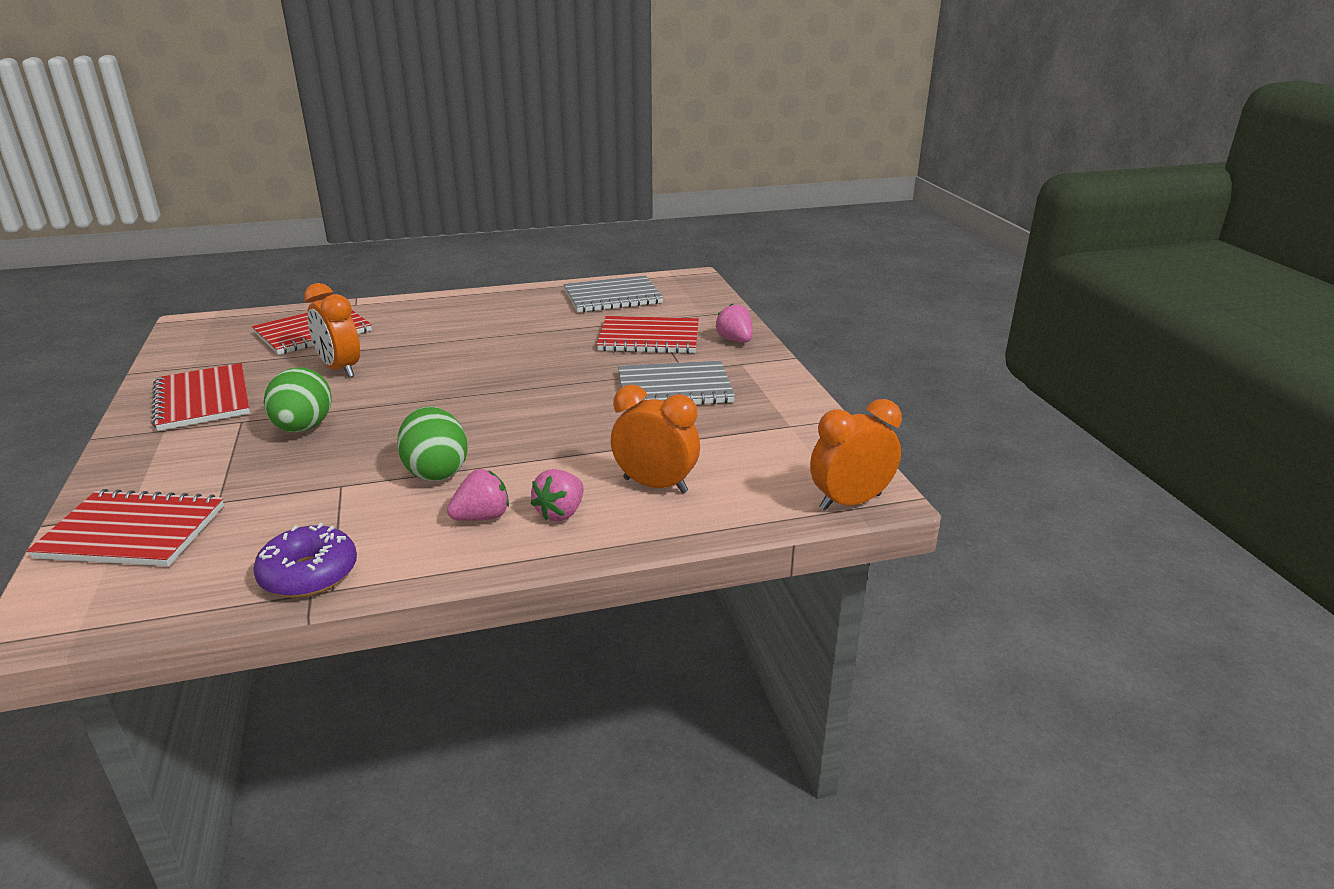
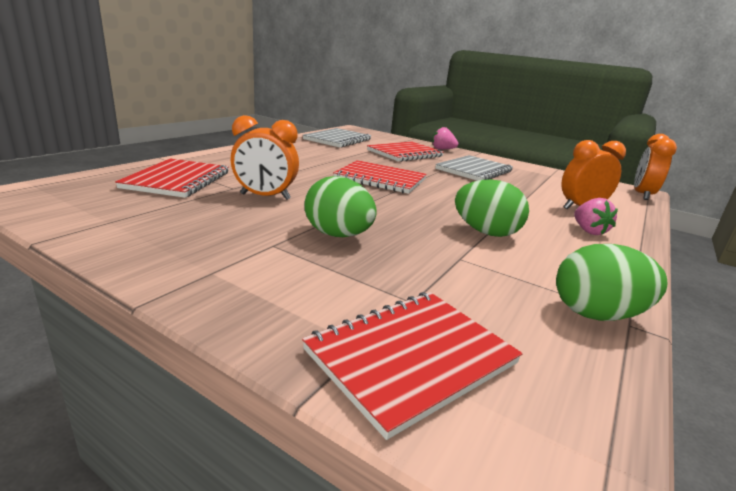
camera: 45 degrees left, 5 degrees down
red notebook [152,363,250,431] -> red notebook moved to [333,160,427,194]
purple donut [253,523,357,598] -> green egg [556,244,667,321]
pink strawberry [447,469,509,521] -> none

